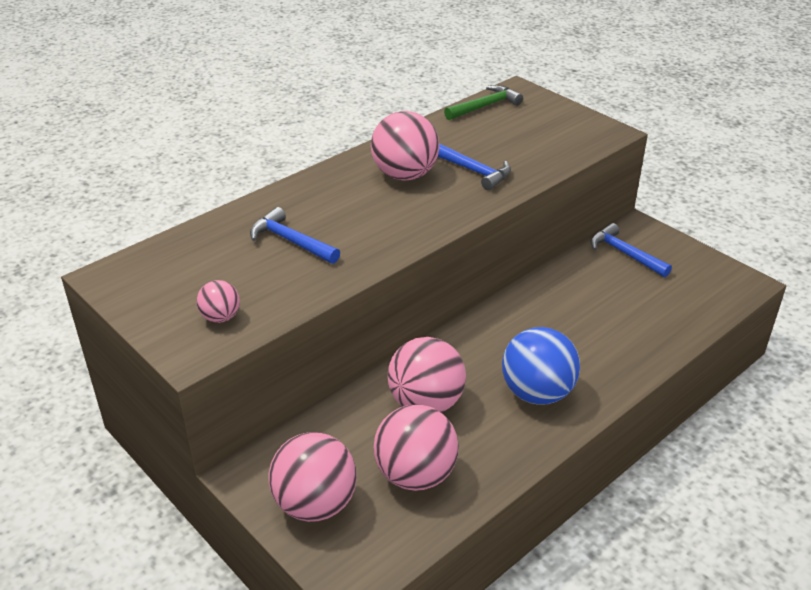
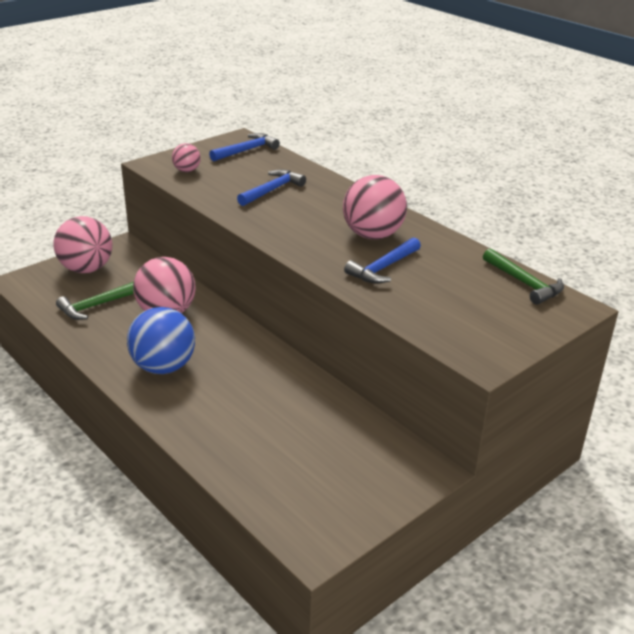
camera: 90 degrees right, 5 degrees down
pink ball [374,404,459,491] -> green hammer [56,282,134,320]
blue hammer [591,223,672,277] -> blue hammer moved to [209,133,280,161]

